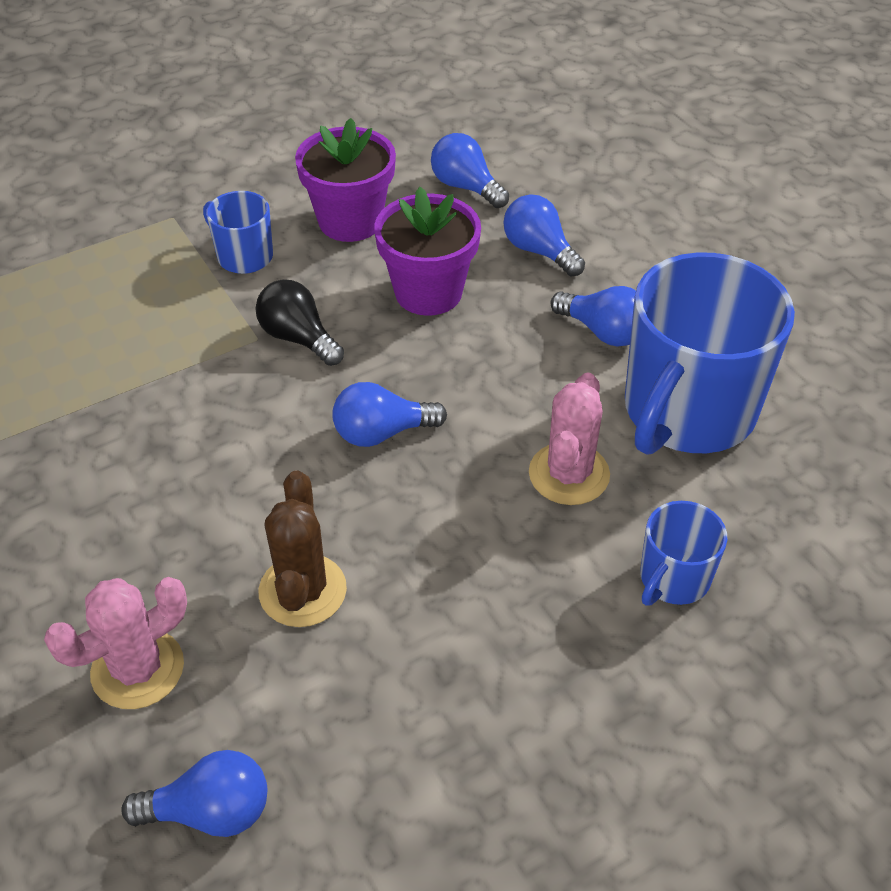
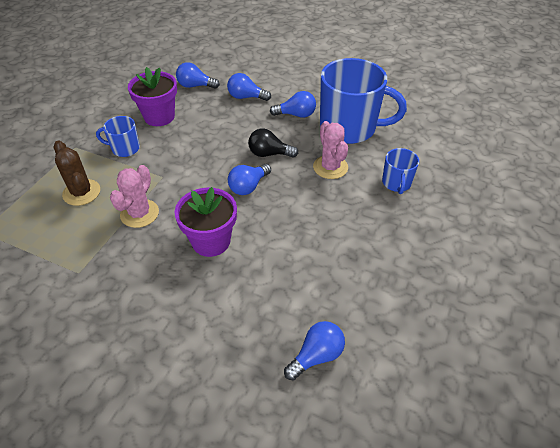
camera: 35 degrees left, 0 degrees up
pink cactus [44,577,187,709] -> pink cactus moved to [110,165,159,228]
black light bulb [256,279,344,366] -> black light bulb moved to [248,128,298,158]
brown cactus [259,470,347,627] -> brown cactus moved to [54,141,100,206]
purple flower pot [374,187,481,316] -> purple flower pot moved to [175,187,237,257]
blue mug [625,252,795,455] -> blue mug turned 75 degrees counterclockwise [320,58,407,144]

